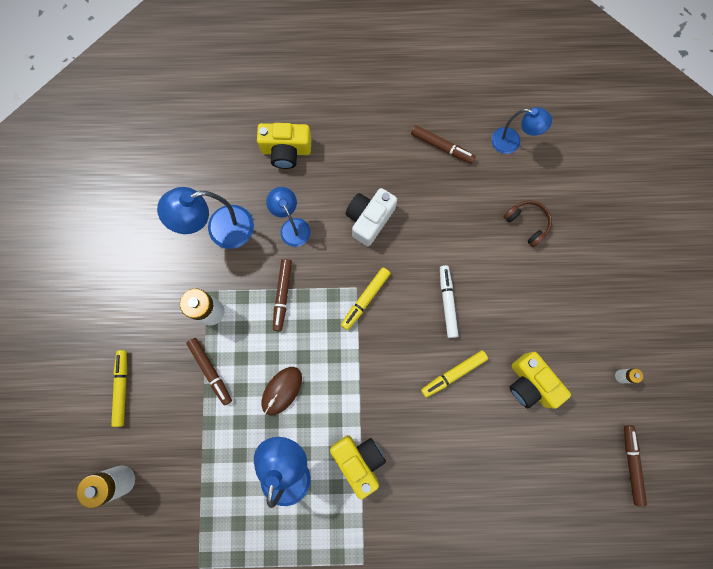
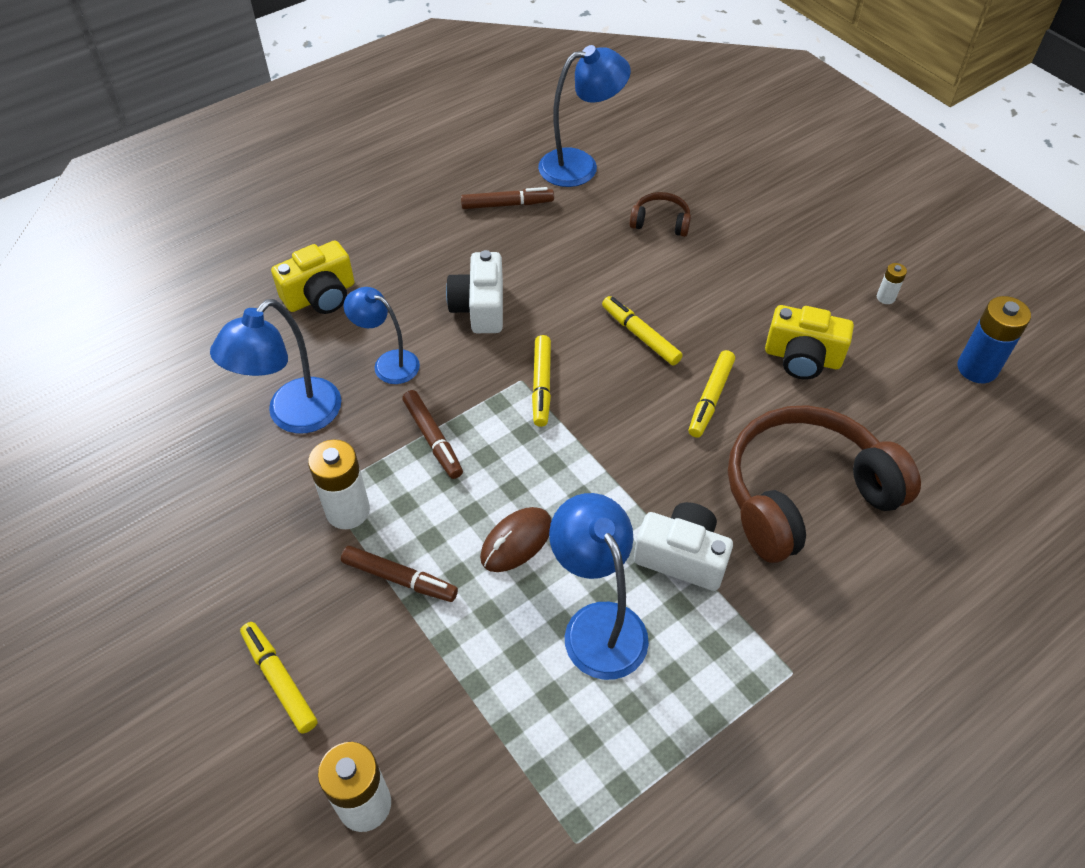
camera: 35 degrees left, 25 degrees down
brown mouse [262,367,302,415] -> brown mouse turned 45 degrees clockwise [480,507,551,572]
yellow camera [330,435,386,499] -> white camera [634,502,733,591]
white marker [440,265,459,338] -> yellow marker [602,296,683,365]
blue lamp [491,107,552,154] -> blue lamp [538,45,631,187], size x1.54
brown marker [624,425,647,507] -> blue battery [957,296,1031,383]
none -> brown headphones [728,405,921,563]

